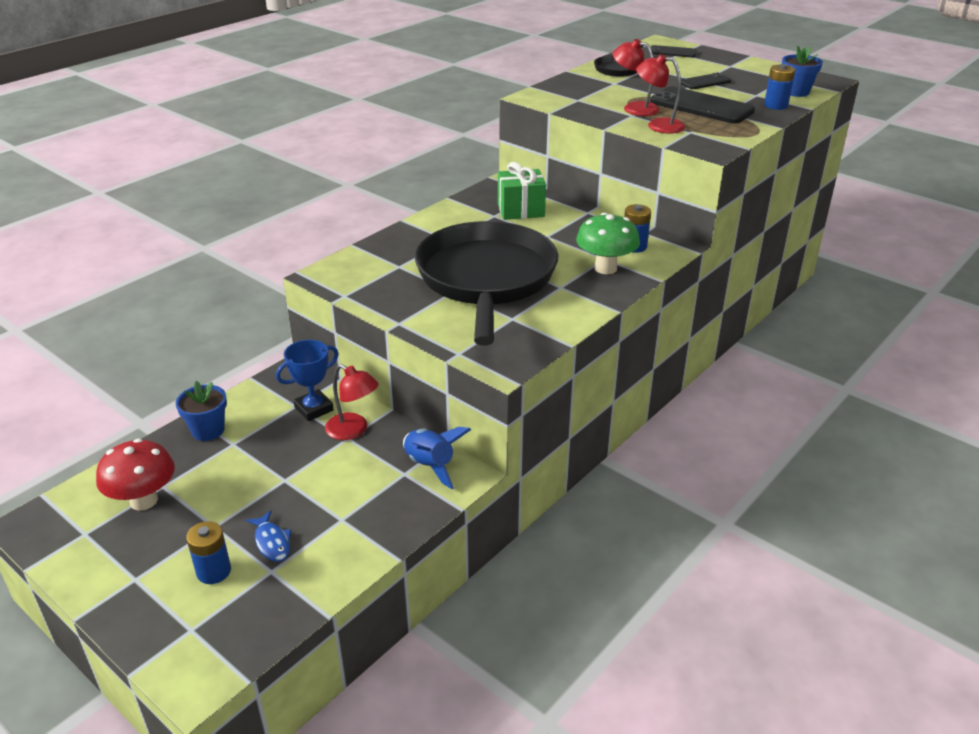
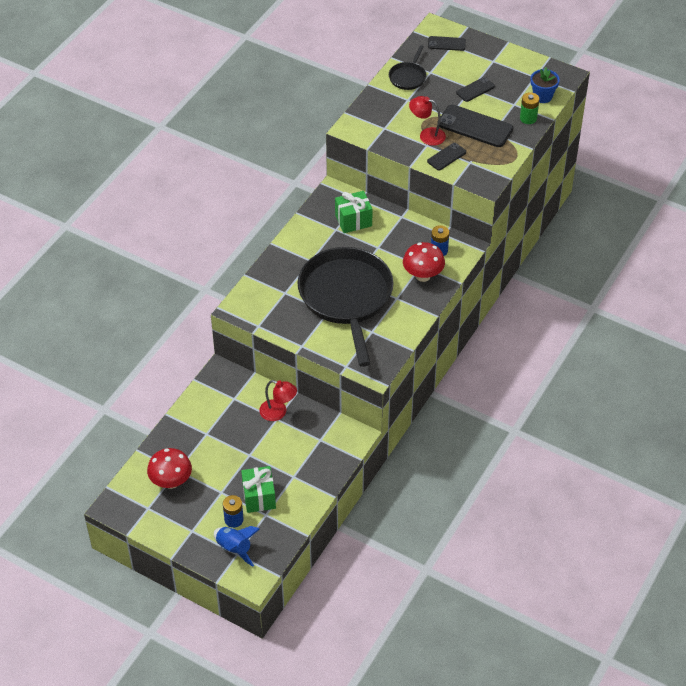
camera: 10 degrees left, 15 degrees up
blue flower pot [176,381,227,441] -> none
blue fish [246,511,291,562] -> green gift [241,466,276,513]
blue trophy [276,340,339,421] -> none
blue rocket [403,427,471,489] -> blue rocket moved to [214,526,260,567]
green mushroom [576,213,640,274] -> red mushroom [403,242,445,282]
red lamp [636,54,685,134] -> black phone [427,143,466,170]
blue battery [764,64,795,110] -> green battery [520,92,539,124]

